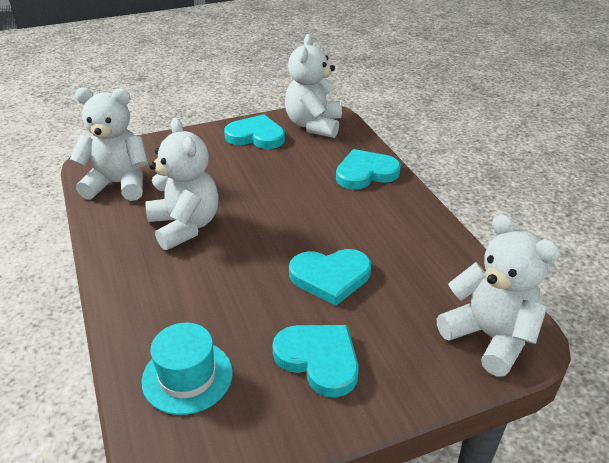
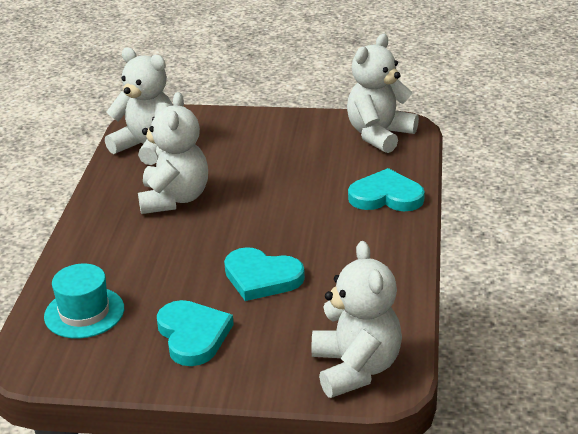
camera: 30 degrees right, 5 degrees down
turquoise heart [224,114,285,149] -> none

